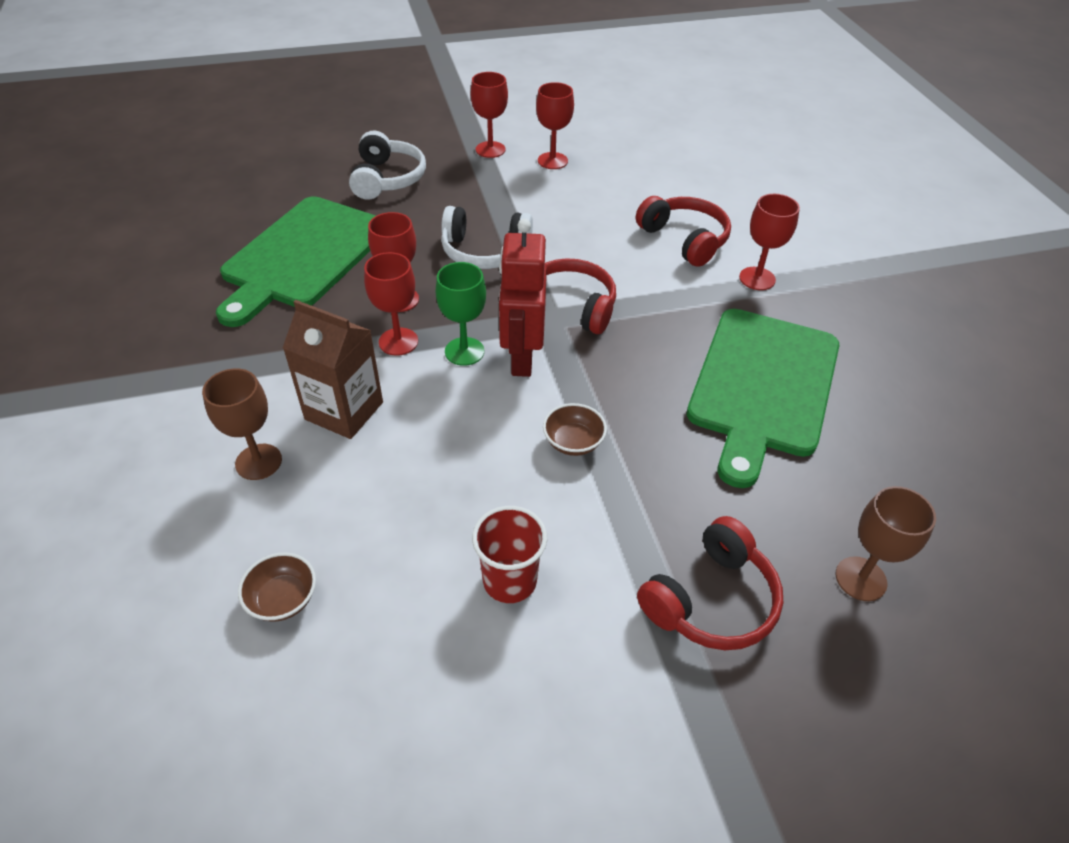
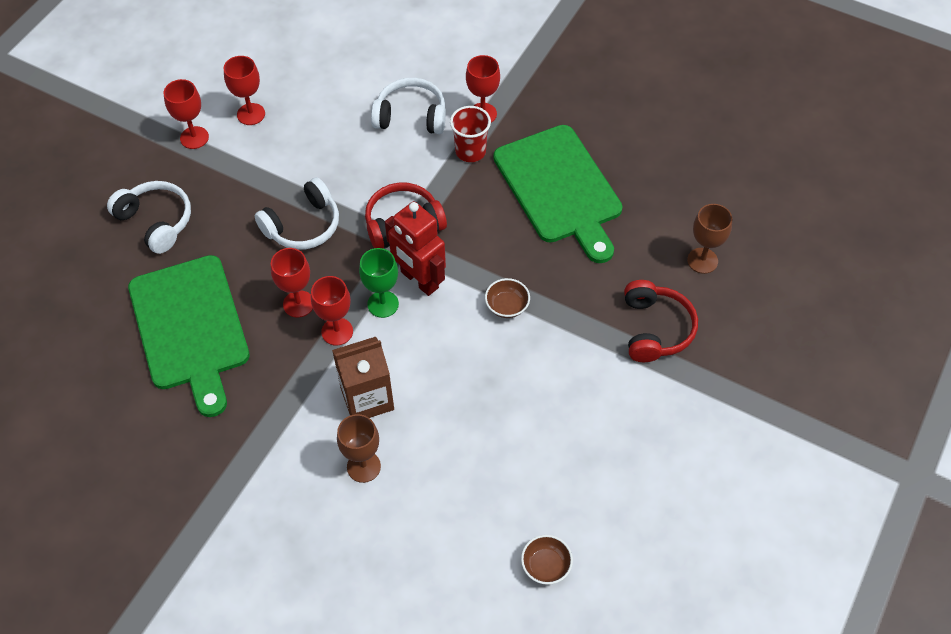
camera: 45 degrees left, 10 degrees up
brown bowl [238,552,316,622] -> brown bowl moved to [521,535,573,585]
red cup [472,506,547,603] -> red cup moved to [450,106,491,162]
red headphones [636,196,731,267] -> white headphones [371,78,446,134]

